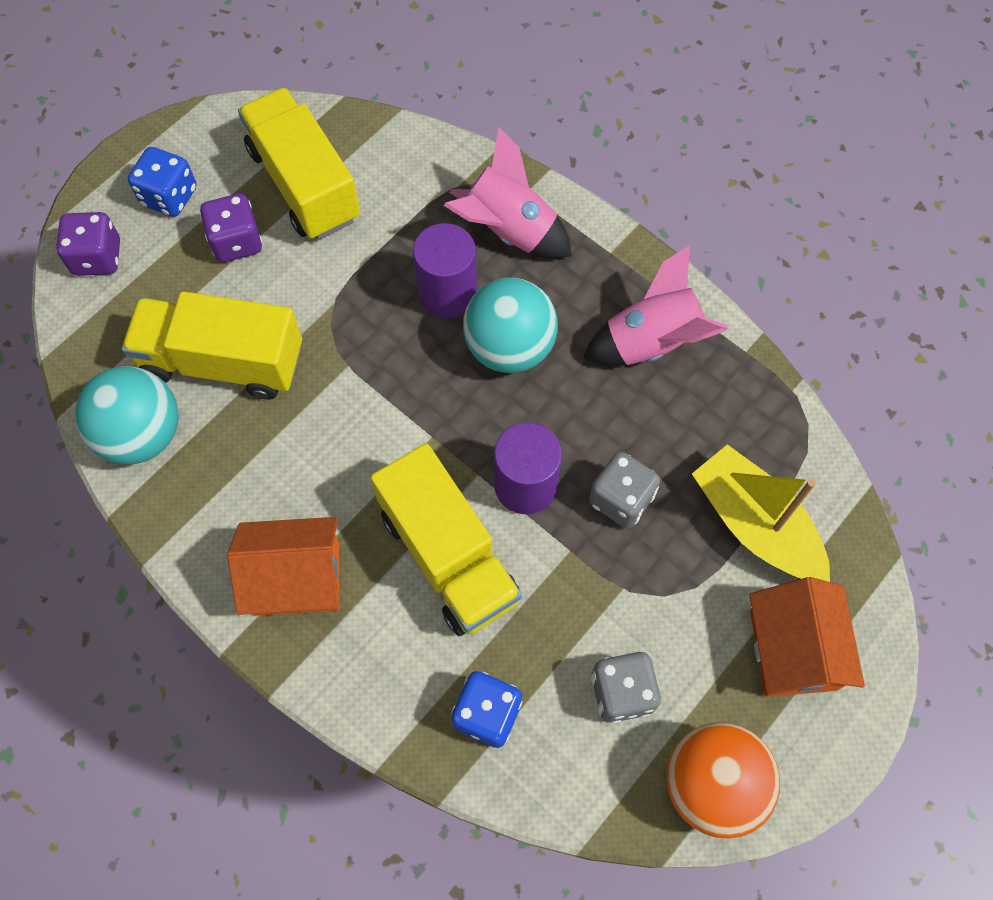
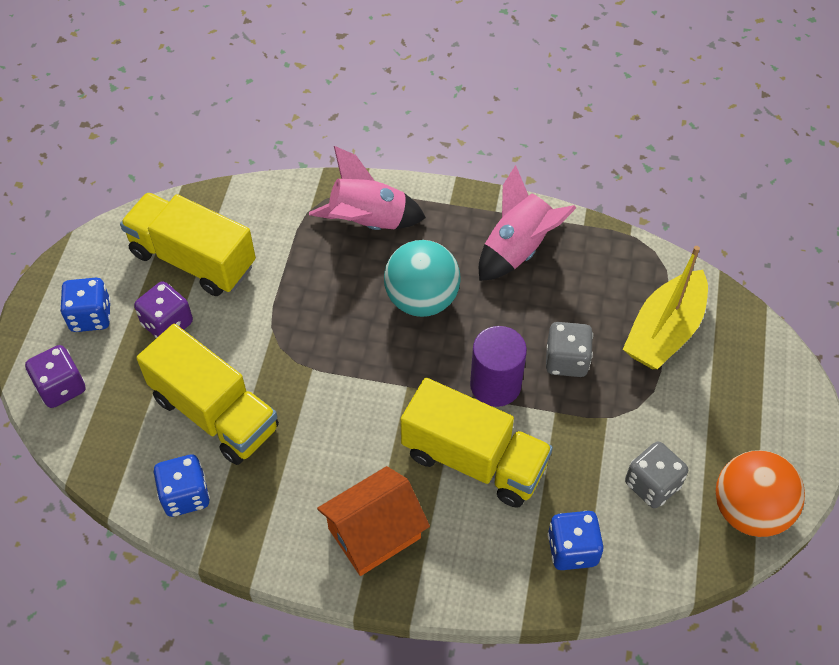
camera: 30 degrees left, 10 degrees down
turquoise ball [75,366,179,464] -> blue dice [154,455,210,517]
yellow truck [122,291,302,399] -> yellow truck turned 120 degrees counterclockwise [136,324,279,465]
purple cylinder [413,223,477,319] -> none
yellow boat [692,444,830,582] -> yellow boat turned 75 degrees counterclockwise [623,246,708,369]
orange house [749,577,865,697] -> none

